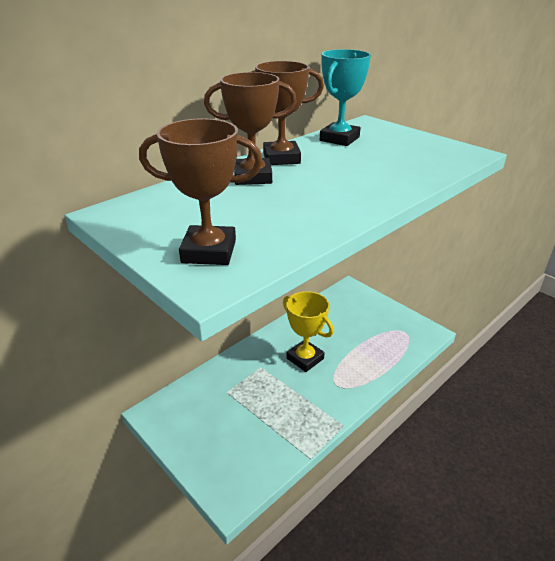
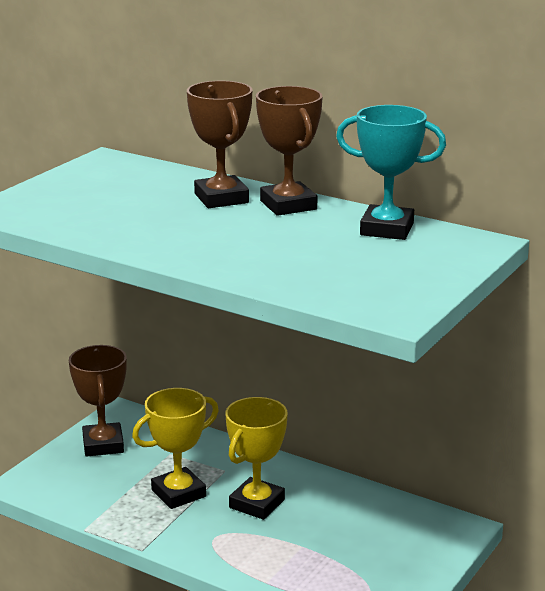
camera: 75 degrees right, 10 degrees down
brown trophy [139,118,263,265] -> brown trophy moved to [69,345,127,457]
none -> yellow trophy [132,388,219,509]

